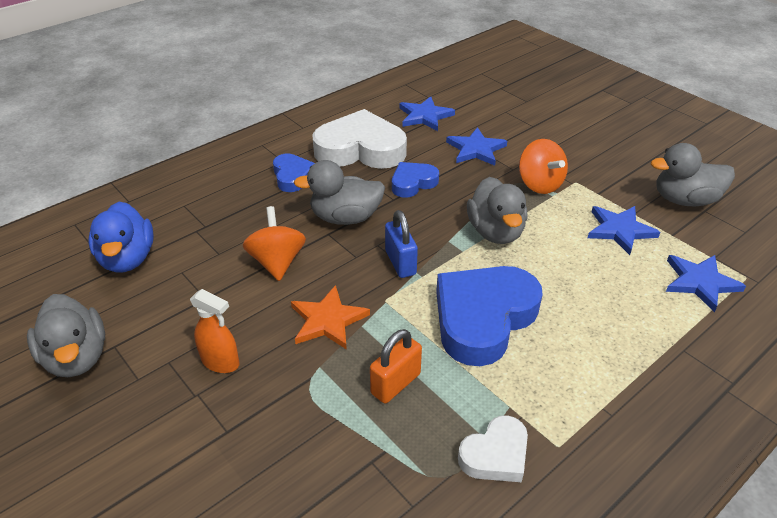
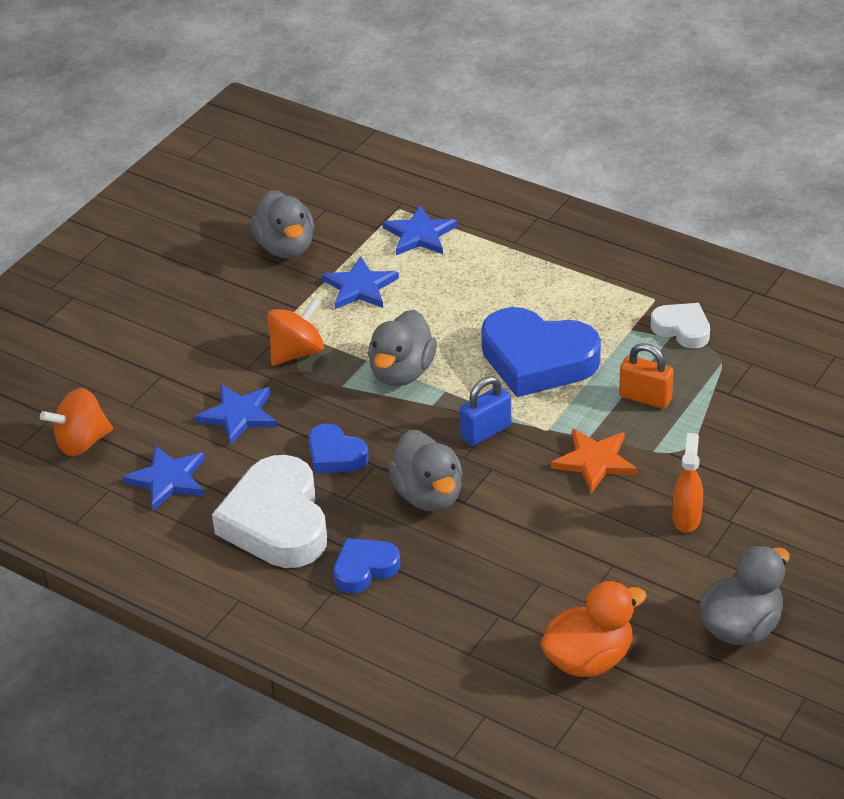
camera: 105 degrees left, 0 degrees up
blue duck [89,202,154,272] -> orange duck [540,581,647,677]
orange spinning top [243,206,306,281] -> orange spinning top moved to [40,388,113,456]
grey duck [467,177,528,244] -> grey duck turned 135 degrees clockwise [368,310,437,386]

